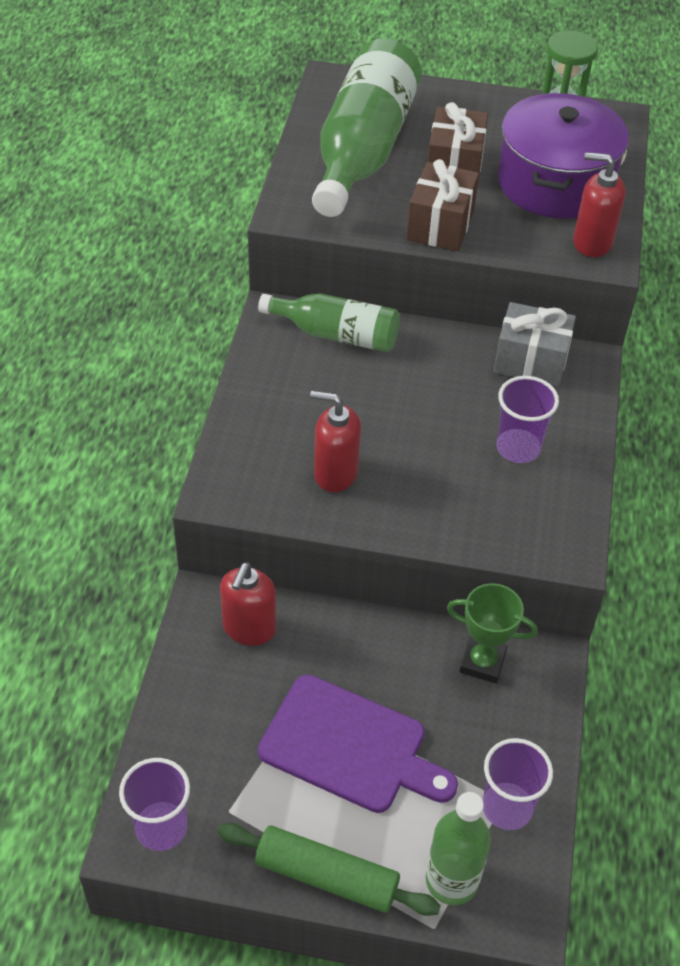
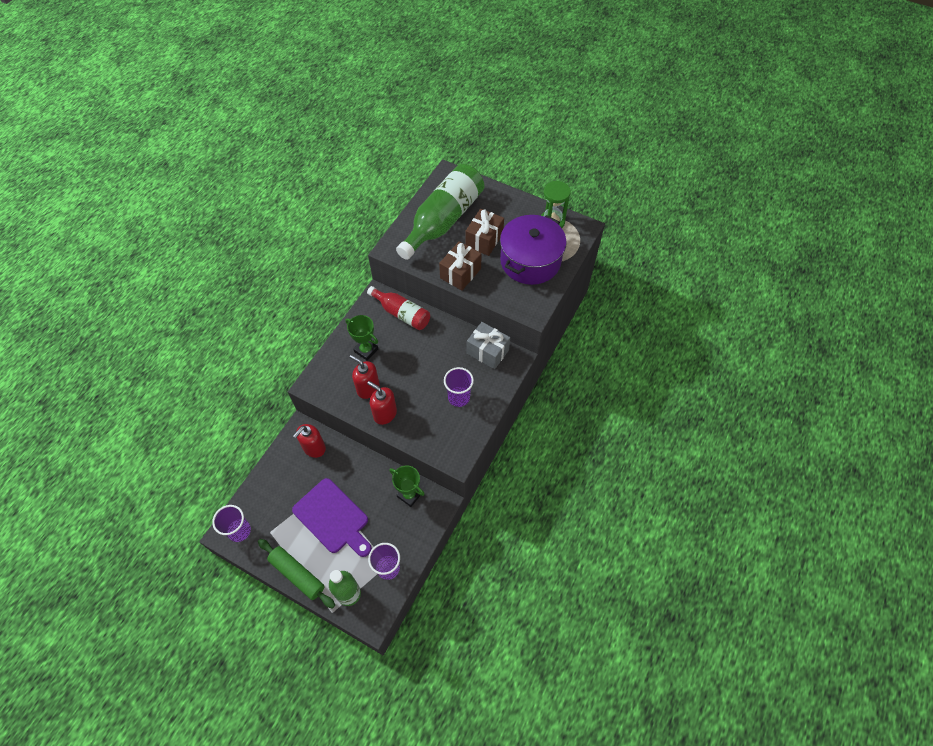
camera: 20 degrees right, 10 degrees up
green bottle [258,293,400,352] -> red bottle [367,286,430,330]
red soap dispenser [573,152,626,257] -> red soap dispenser moved to [367,381,397,425]
none -> green trophy [345,315,378,361]

